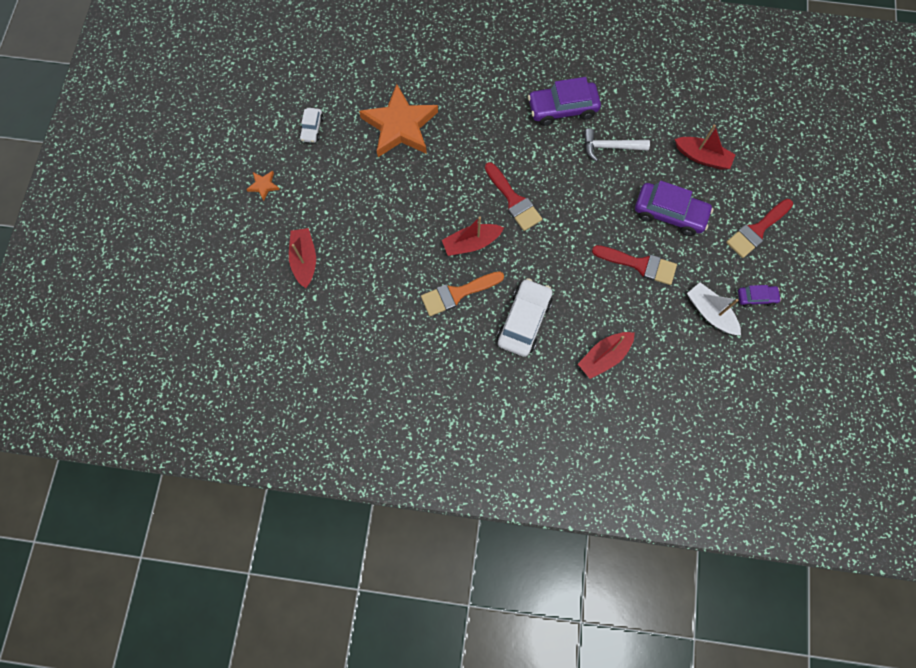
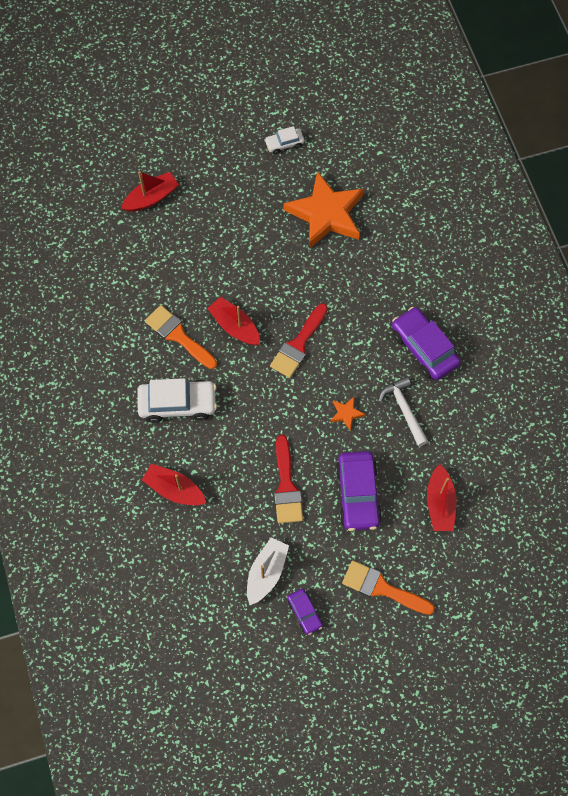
camera: 65 degrees right, 5 degrees down
orange star [246,171,280,201] -> orange star moved to [330,397,365,430]
red brush [726,199,793,258] -> orange brush [342,560,435,615]

